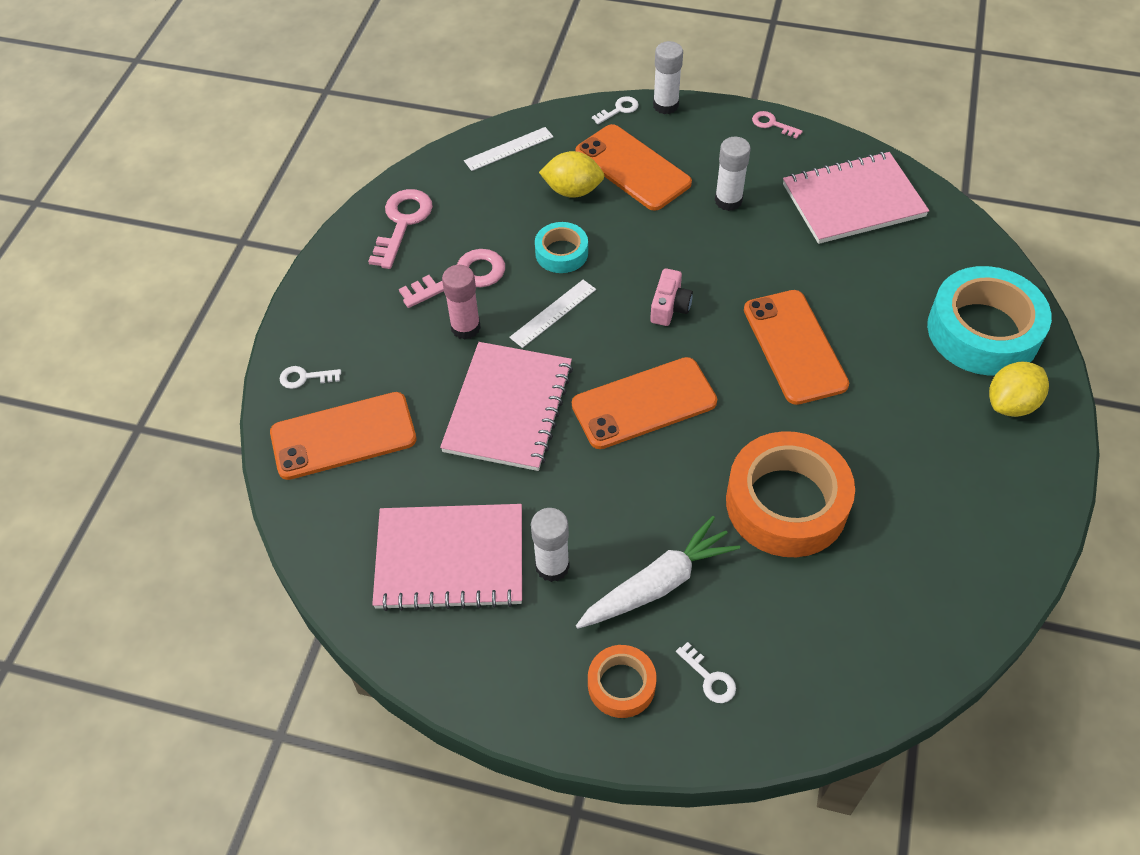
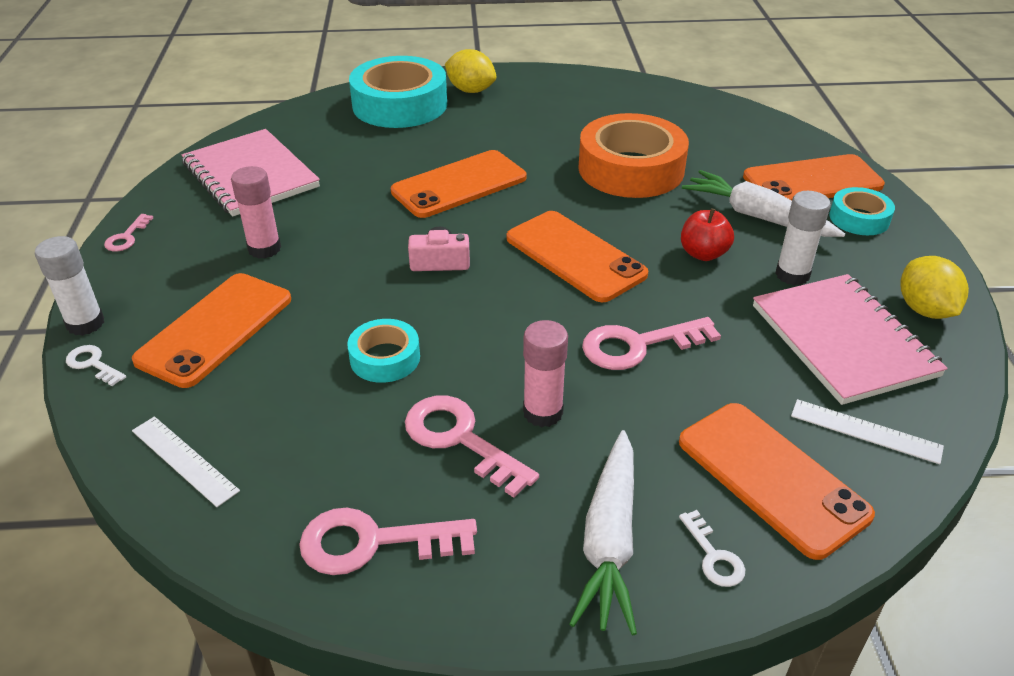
camera: 110 degrees left, 15 degrees down
pink notebook [440,342,573,471] -> pink key [582,317,721,370]
white ruler [509,280,596,348] -> white ruler moved to [791,399,944,464]
yellow lemon [539,151,605,198] -> yellow lemon moved to [901,256,969,319]
orange tape [588,645,656,718] -> turquoise tape [829,187,895,235]
white key [676,642,736,703] -> orange phone [743,154,885,200]
white glue stick [715,137,751,211] -> pink glue stick [231,166,281,259]
none -> white carrot [570,430,637,635]
none -> red apple [681,208,734,261]

